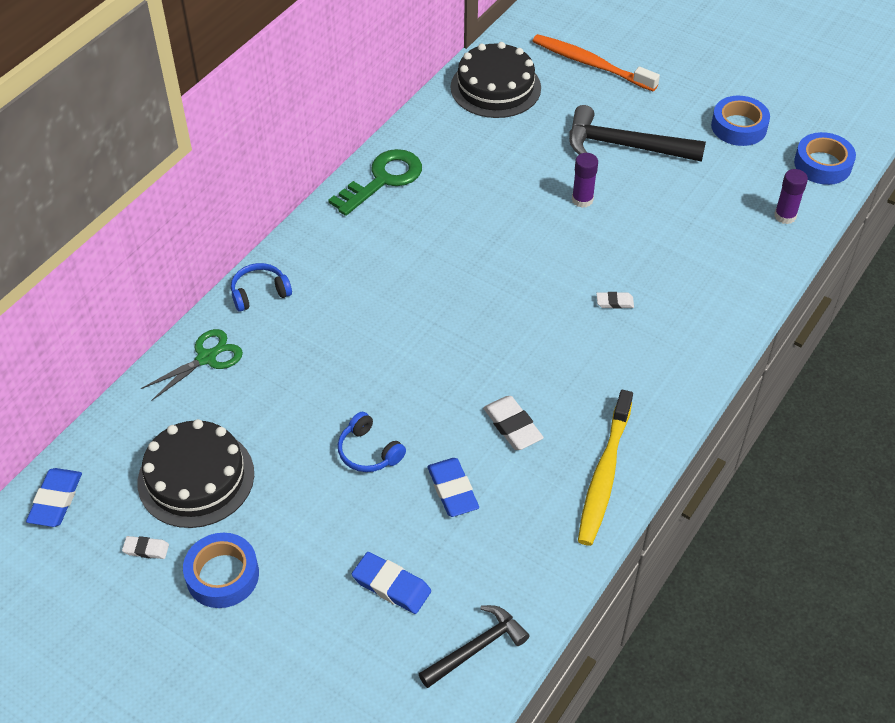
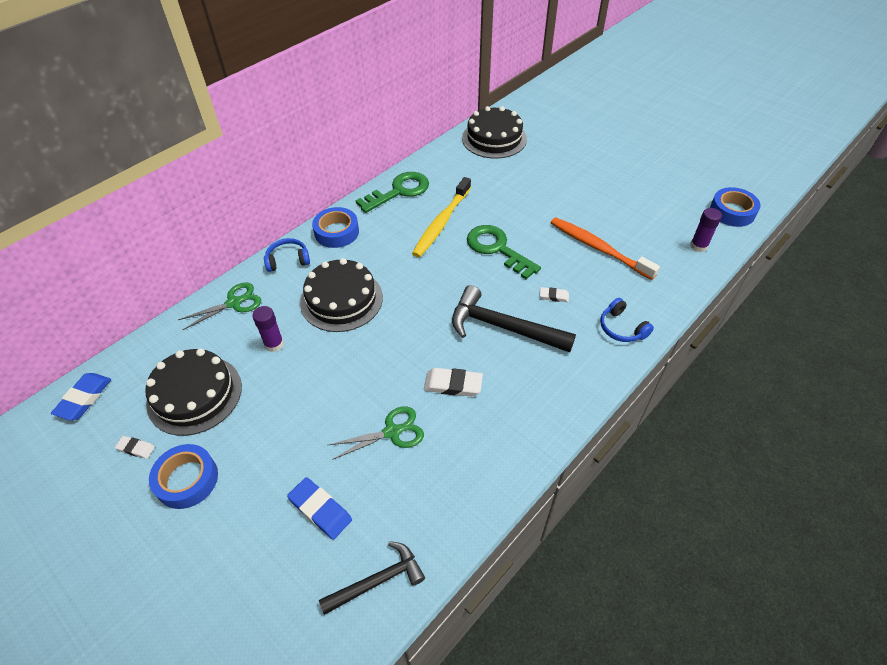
camera: 10 degrees right, 0 degrees up
blue headphones [338,412,406,472] -> blue headphones moved to [600,298,654,342]
blue eraser [427,458,479,517] -> green scissors [329,406,424,460]
white eraser [483,396,544,450] -> white eraser turned 60 degrees counterclockwise [424,368,483,397]
orange toothbrush [533,34,660,91] -> orange toothbrush moved to [551,217,660,280]
black hammer [569,105,706,162] -> black hammer moved to [452,285,576,352]
purple glue stick [572,153,598,208] -> purple glue stick moved to [252,306,284,352]
yellow toothbrush [578,390,633,546] -> yellow toothbrush moved to [412,177,471,257]
blue tape [711,96,770,146] -> blue tape moved to [312,207,359,248]
none -> black cake [300,258,383,332]
none -> green key [467,225,541,279]

